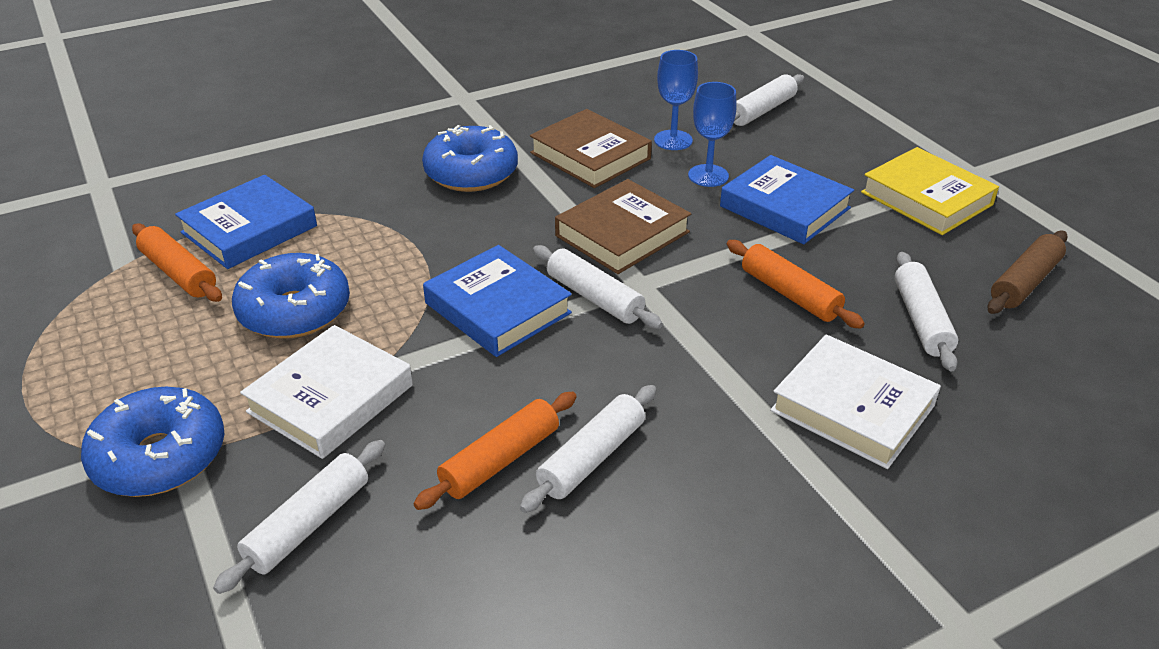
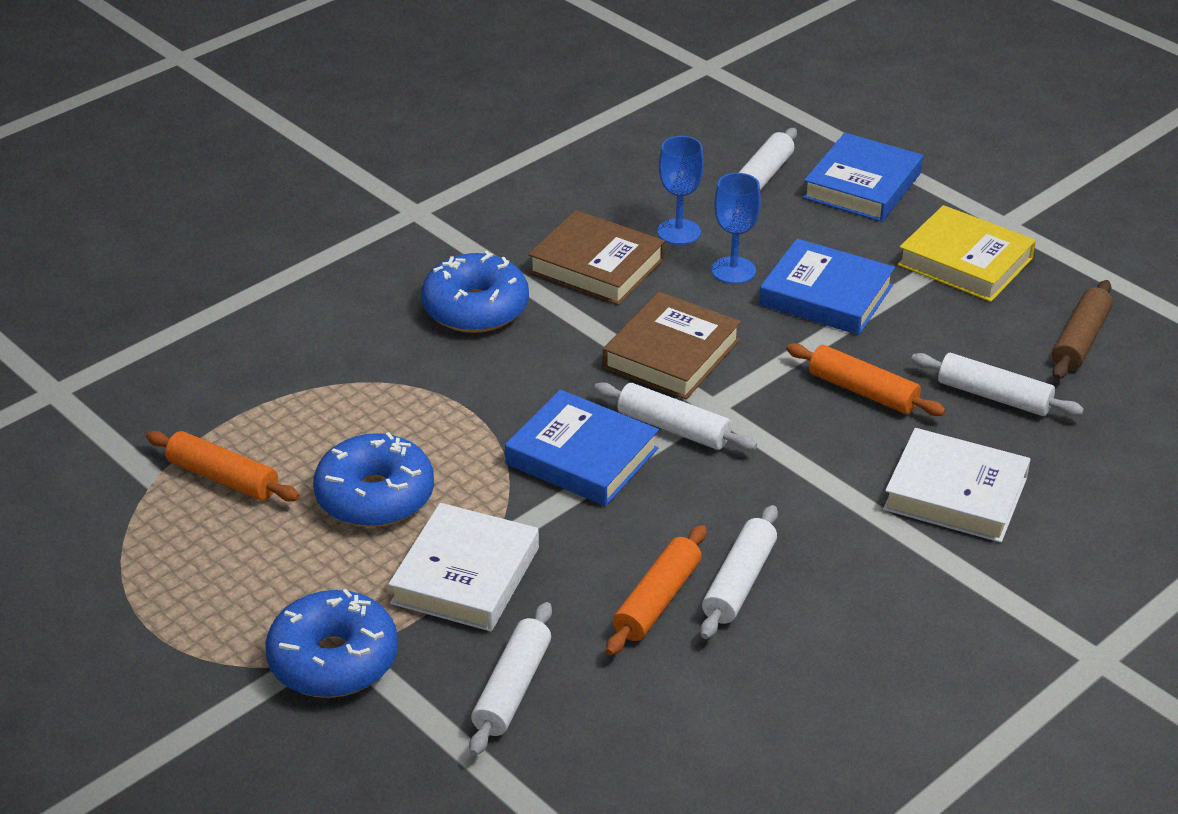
camera: 15 degrees left, 0 degrees up
blue book [175,175,317,269] -> blue book moved to [803,133,923,222]
white rolling pin [895,252,958,372] -> white rolling pin turned 45 degrees counterclockwise [911,353,1084,416]

